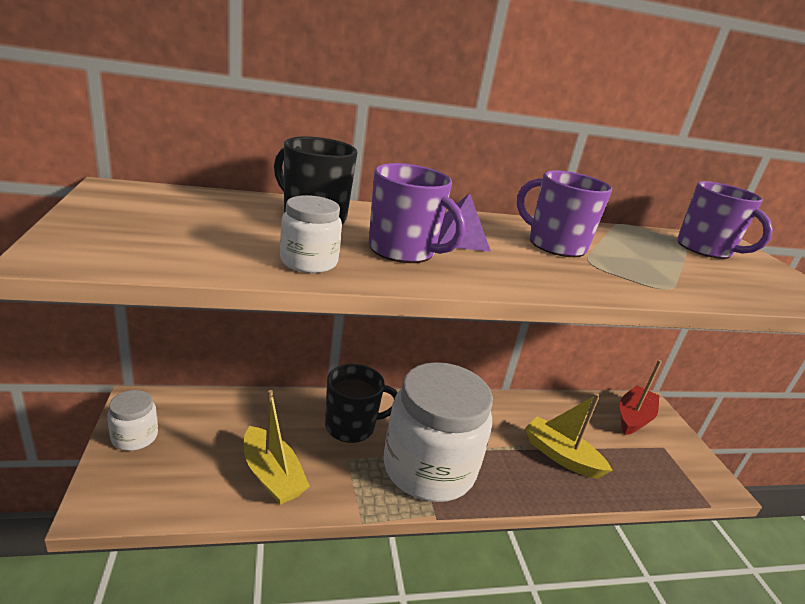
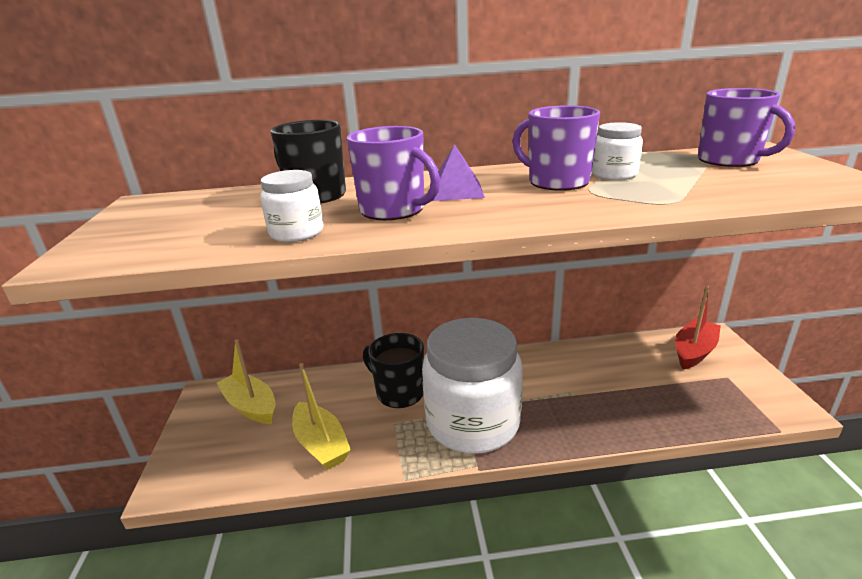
camera: 10 degrees right, 0 degrees up
white jar [107,390,158,451] -> white jar moved to [592,122,643,180]
black mug [325,364,398,443] -> black mug turned 135 degrees counterclockwise [363,333,424,408]
yellow boat [525,394,613,479] -> yellow boat moved to [217,339,275,424]

